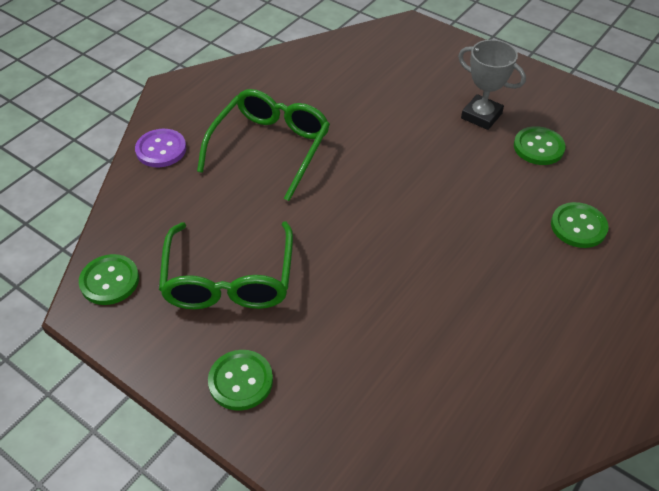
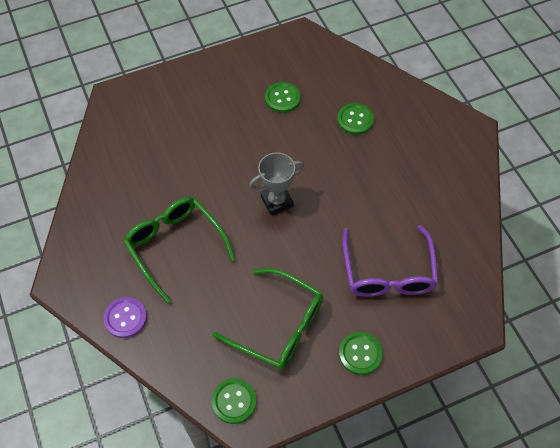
camera: 60 degrees left, 10 degrees up
grey trophy [458,40,526,130] -> grey trophy moved to [249,152,304,215]
none -> purple glasses [342,225,438,297]

